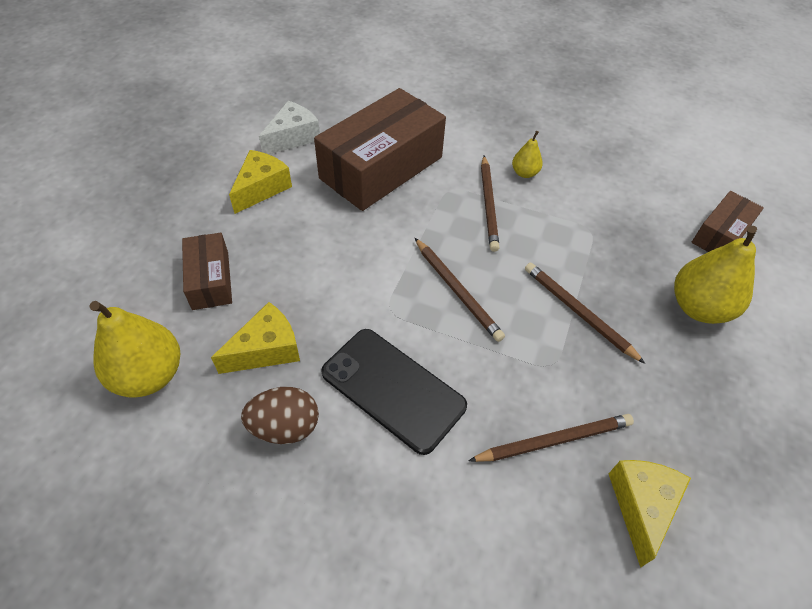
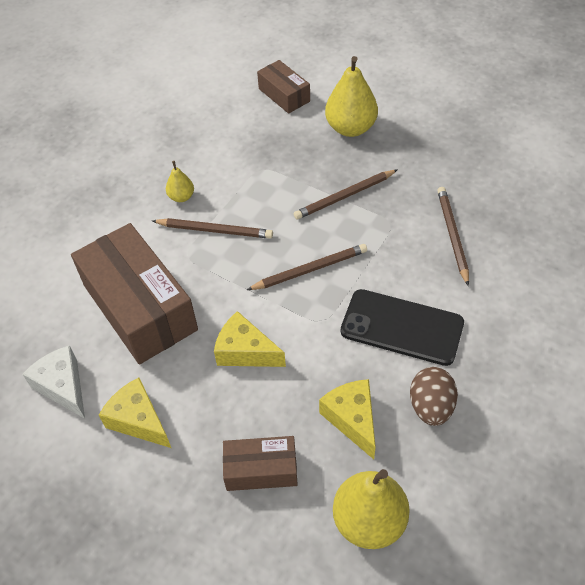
camera: 75 degrees left, 0 degrees up
black phone [321,329,467,455] -> black phone turned 60 degrees clockwise [341,289,464,366]
yellow cheese [609,460,691,568] -> yellow cheese moved to [214,311,286,367]

